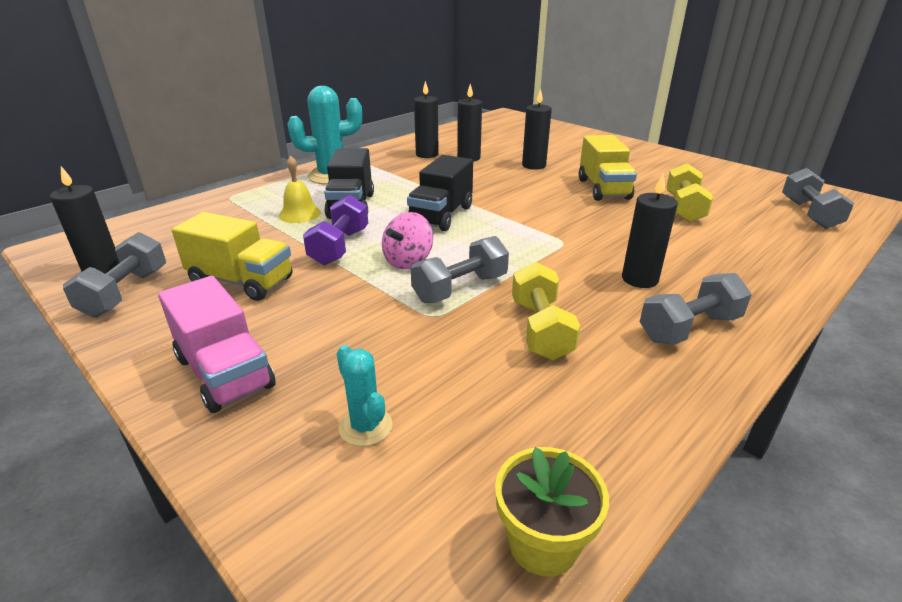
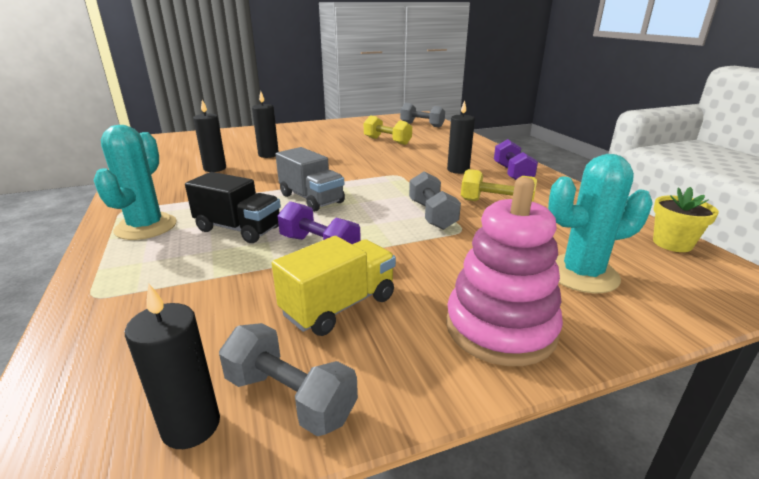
camera: 65 degrees left, 5 degrees down
pink truck [158,276,276,413] -> pink stacking toy [446,177,563,366]
yellow bell [279,155,321,223] -> none
turquoise cactus [337,345,392,446] -> turquoise cactus [548,154,653,293], size x1.86
pink spinning top [382,212,433,269] -> none
black truck [407,155,473,231] -> grey truck [275,147,345,212]
black candle [414,81,439,158] -> none
yellow truck [579,135,637,201] -> none
grey dumbbell [640,273,752,344] -> purple dumbbell [494,139,538,180]

